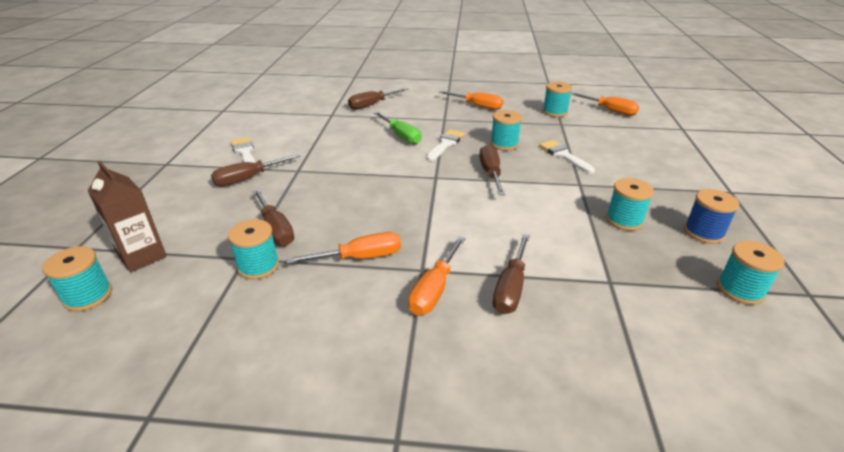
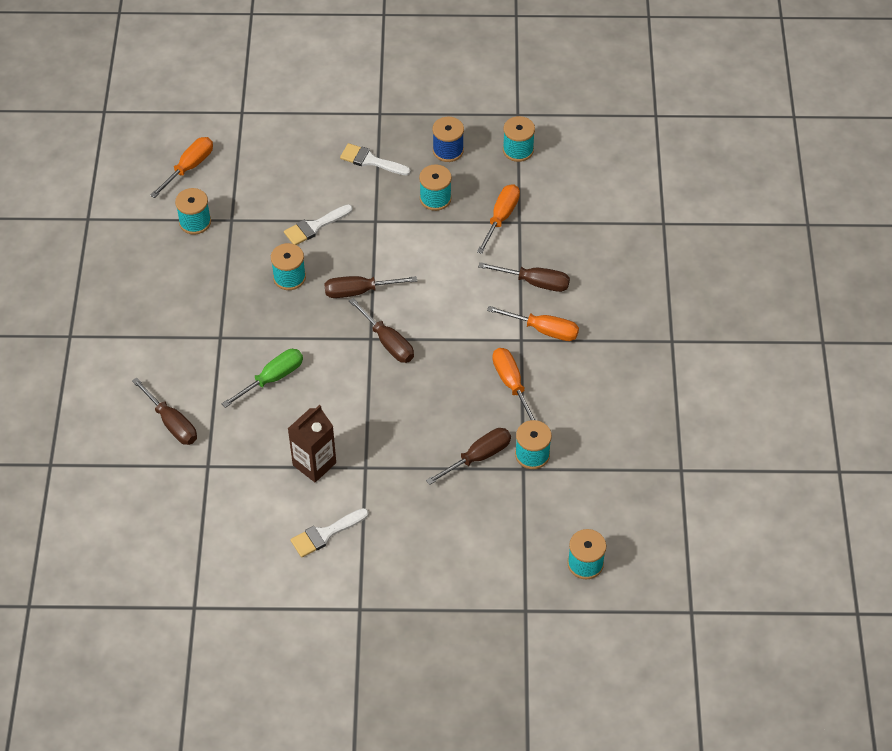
camera: 95 degrees left, 20 degrees up
brown carton [88,161,167,273] -> brown carton moved to [288,405,336,482]
brown screwdriver [211,154,301,186] -> brown screwdriver moved to [349,298,414,363]
white brush [427,129,465,161] -> white brush moved to [340,143,411,176]
orange screwdriver [438,91,503,110] -> orange screwdriver moved to [477,184,520,254]

